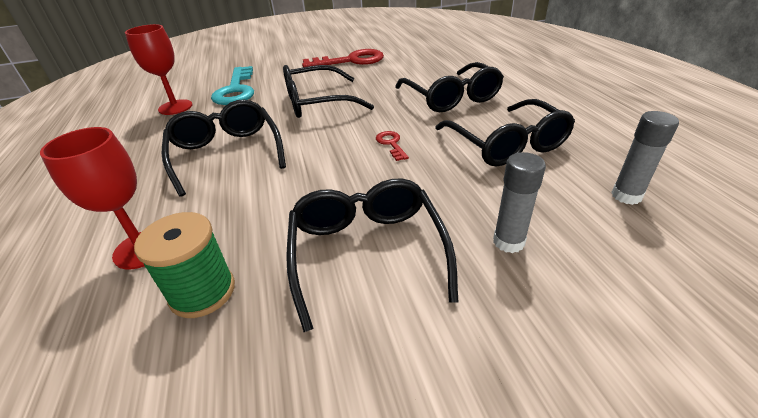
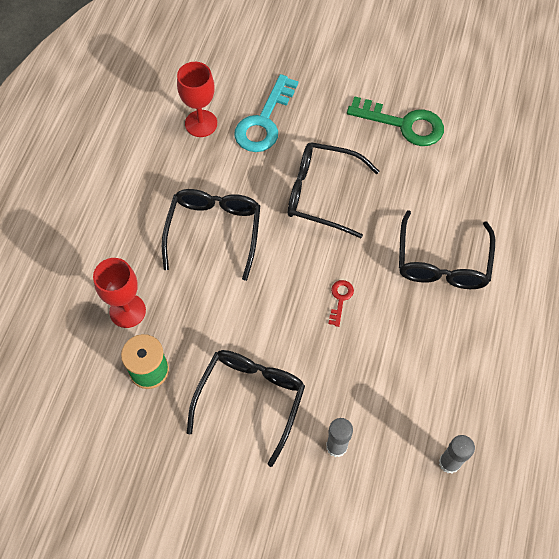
camera: 30 degrees right, 25 degrees up
red key [302,49,384,67] -> green key [347,96,444,146]
black glasses [435,99,575,166] -> none

